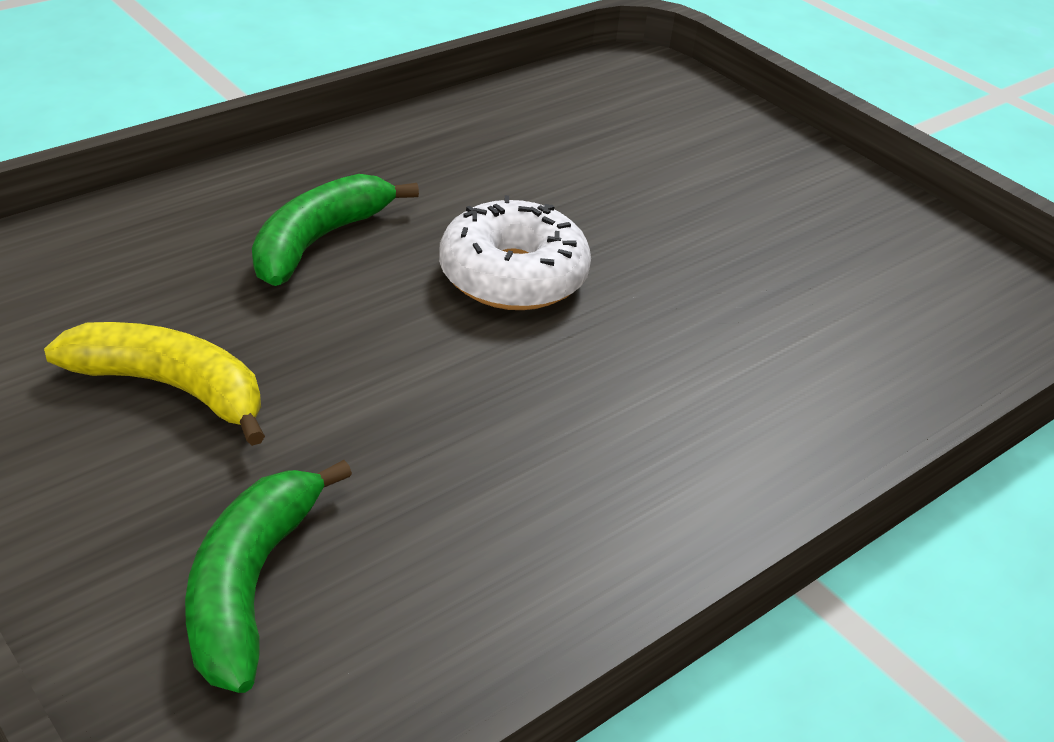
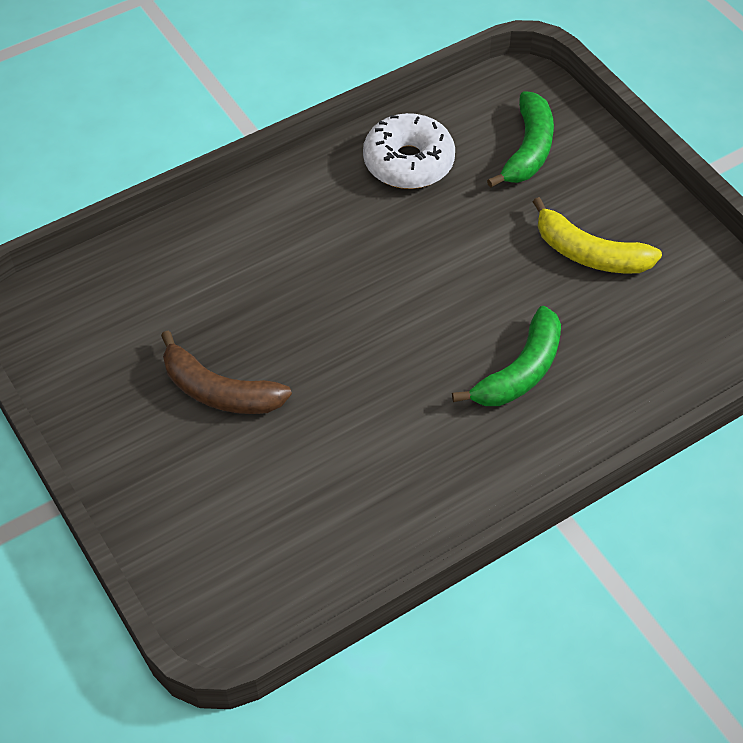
camera: 170 degrees left, 15 degrees up
white donut [439,195,591,310] -> white donut moved to [363,113,455,189]
none -> brown banana [161,331,292,414]

